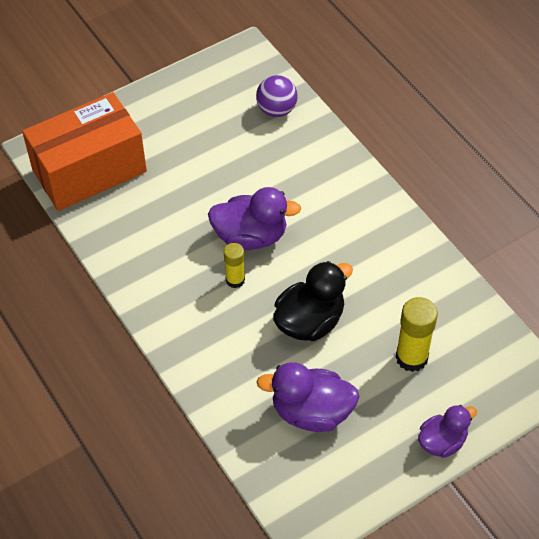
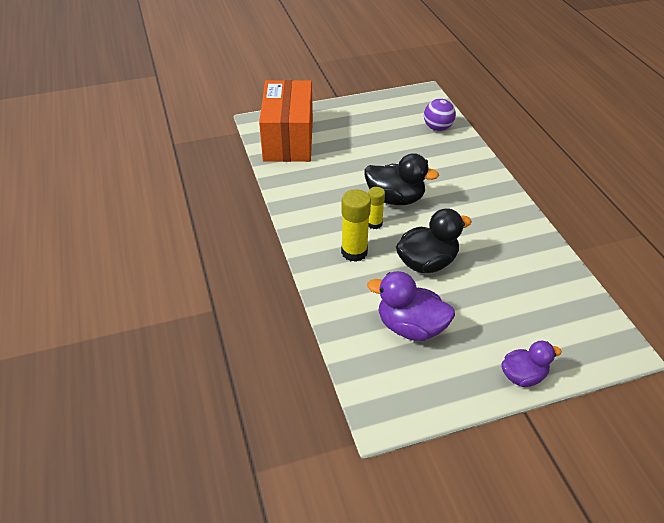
camera: 15 degrees right, 10 degrees down
orange box [22,92,147,211] -> orange box turned 75 degrees counterclockwise [259,80,313,162]
purple duck [208,187,301,250] -> black duck [365,153,439,205]
yellow glue stick [396,297,438,372] -> yellow glue stick moved to [341,189,371,262]

